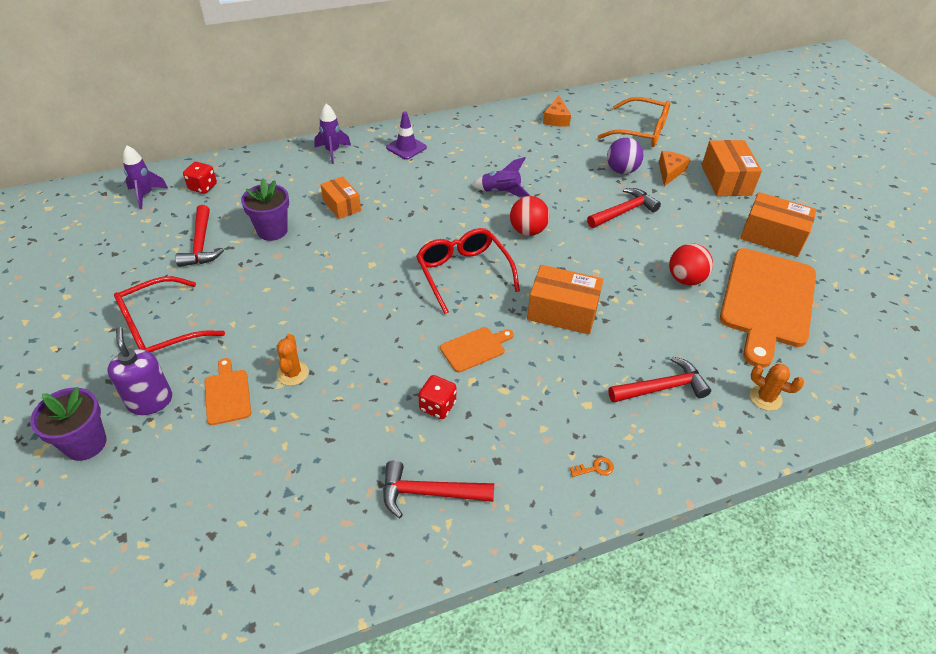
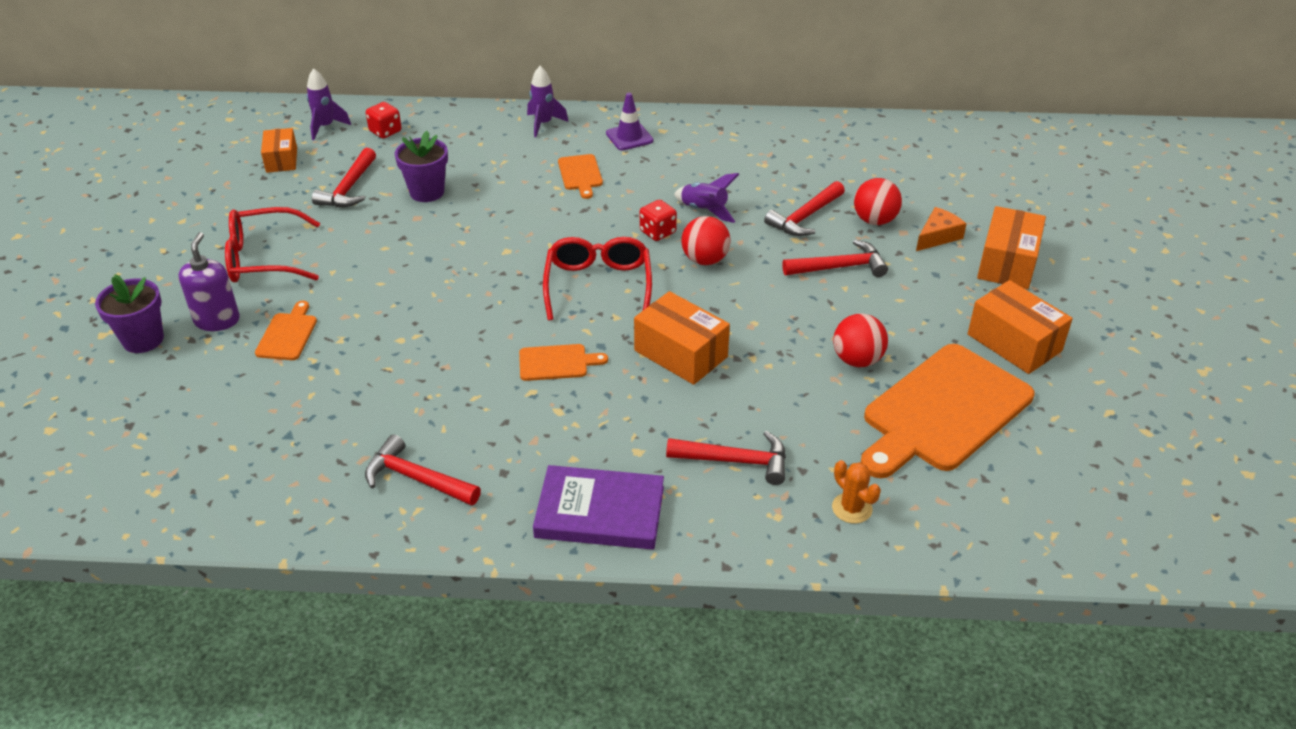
camera: 25 degrees right, 5 degrees down
orange cactus [276,334,309,386] -> none
orange box [321,176,361,219] -> orange box moved to [261,128,297,173]
red dice [419,375,457,419] -> red dice moved to [640,200,677,241]
orange cheese [543,96,571,126] -> none
orange key [569,457,614,477] -> purple book [533,465,664,550]
orange glasses [598,97,670,147] -> none
purple ball [607,138,643,174] -> red ball [854,178,902,225]
none -> orange cutting board [558,154,603,199]
none -> red hammer [764,181,845,236]

